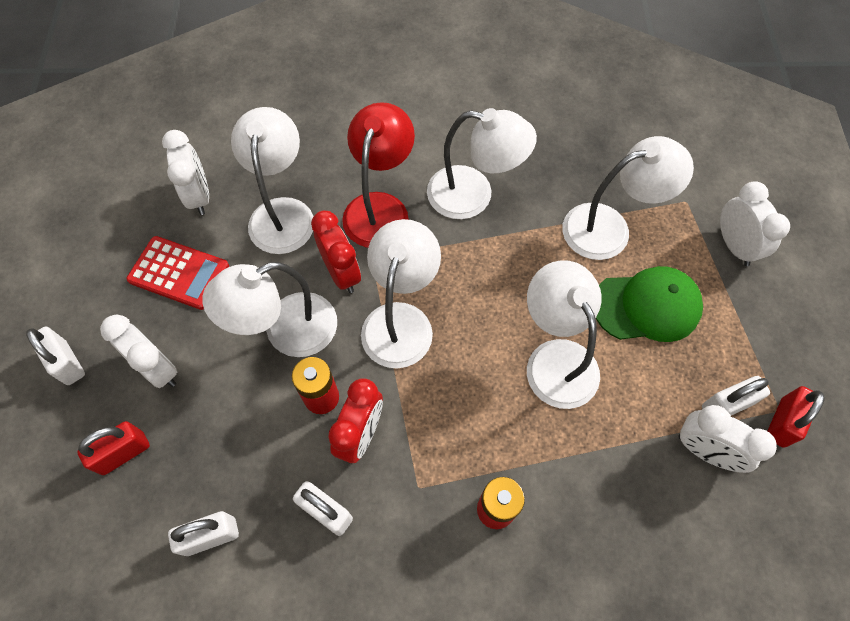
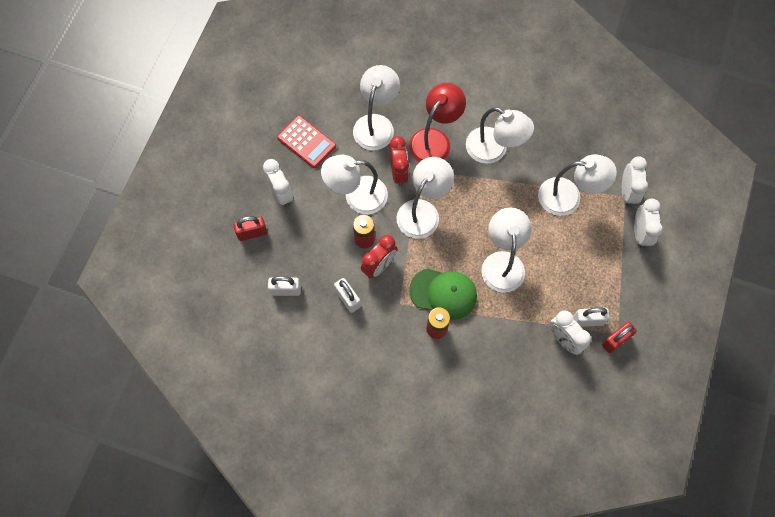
camera: 20 degrees right, 5 degrees up
white padlock [26,326,85,385] -> none
white clock [162,130,209,215] -> white clock moved to [622,156,648,207]
green cap [596,266,703,342] -> green cap moved to [409,268,477,320]

